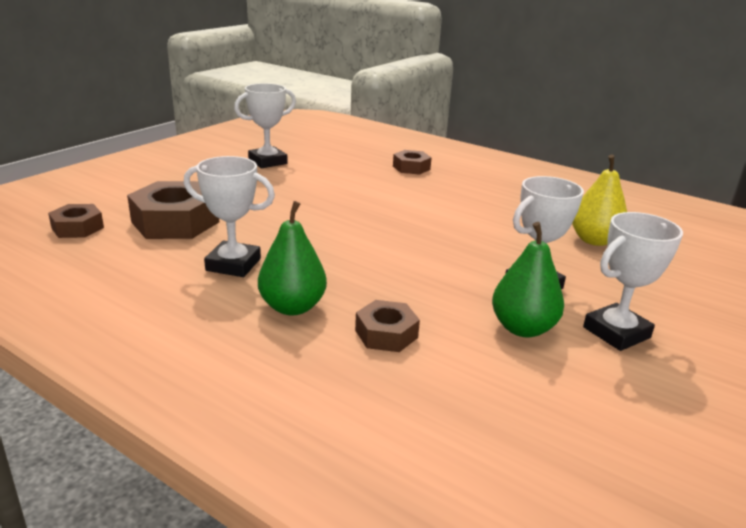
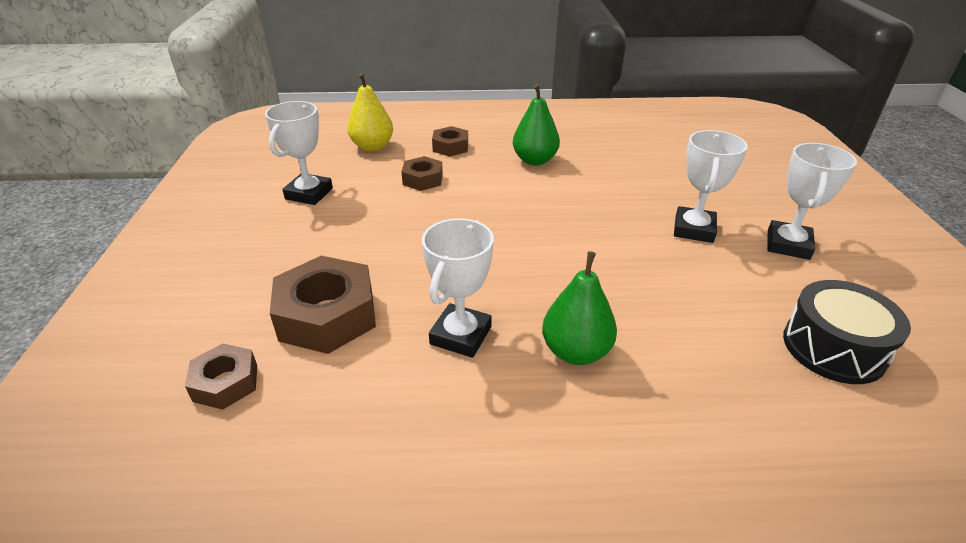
camera: 35 degrees left, 10 degrees up
white trophy [184,156,275,277] -> white trophy turned 45 degrees counterclockwise [422,218,494,358]
brown nut [355,300,420,352] -> brown nut moved to [401,156,443,191]
green pear [492,222,564,337] -> green pear moved to [513,84,560,166]
yellow pear [572,155,627,246] -> yellow pear moved to [347,73,393,151]
none -> black drum [783,280,911,384]

